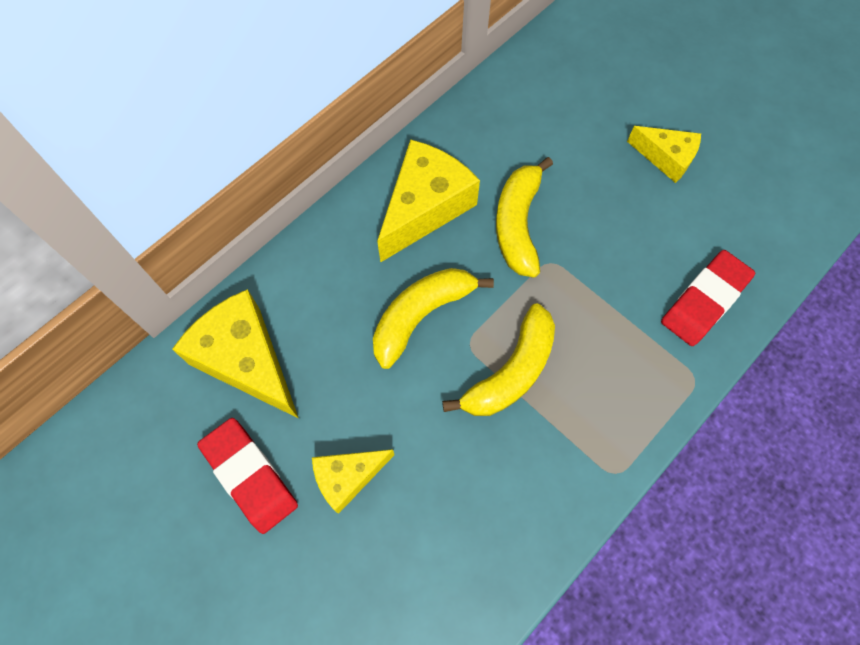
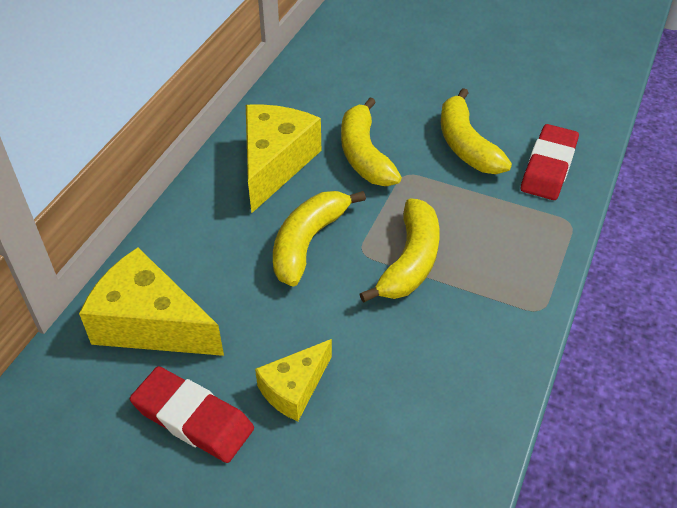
camera: 20 degrees left, 20 degrees down
yellow cheese [627,126,701,183] -> none
none -> yellow banana [441,88,512,174]

